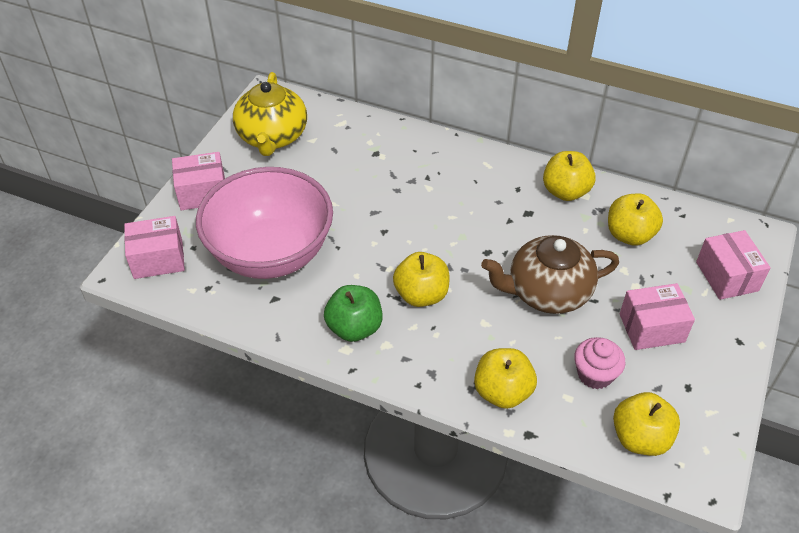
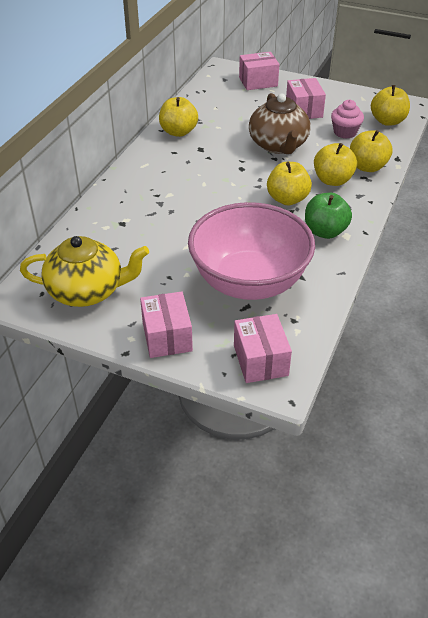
camera: 90 degrees left, 5 degrees down
yellow apple [608,193,663,246] -> yellow apple moved to [314,143,357,186]

